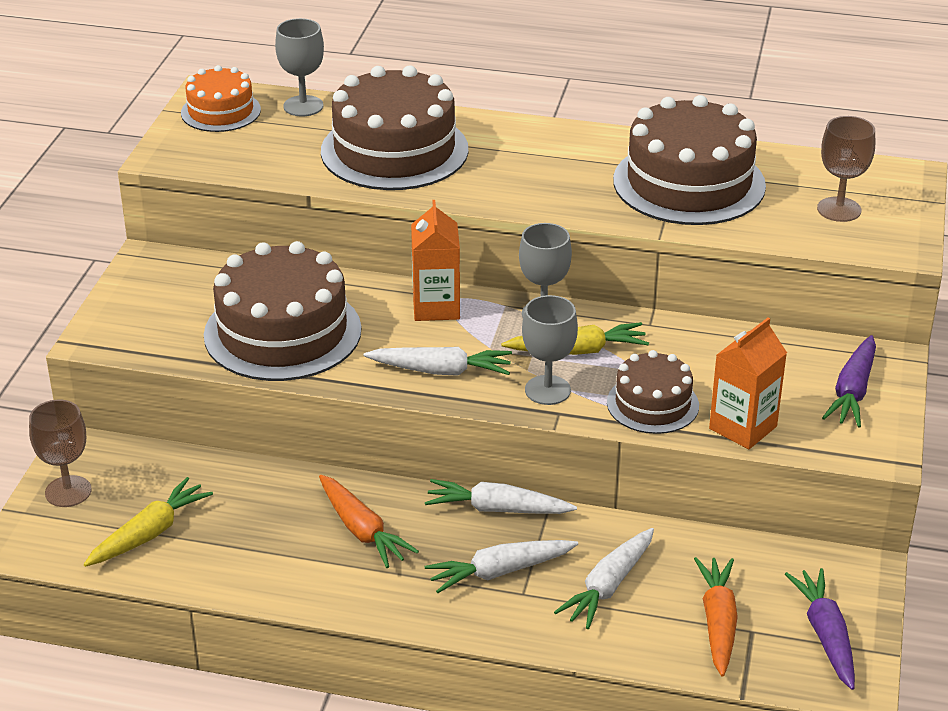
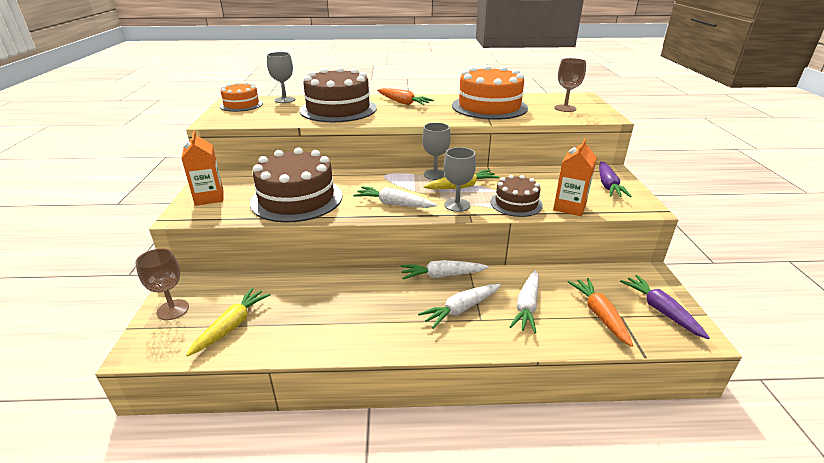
camera: 15 degrees left, 5 degrees down
orange carrot [319,475,419,568] -> orange carrot moved to [377,88,434,105]
white carrot [364,347,512,376] -> white carrot turned 150 degrees counterclockwise [353,186,437,208]
orange carton [411,200,460,321] -> orange carton moved to [181,130,223,206]
brown cake [613,95,766,225] -> orange cake [452,65,528,120]

